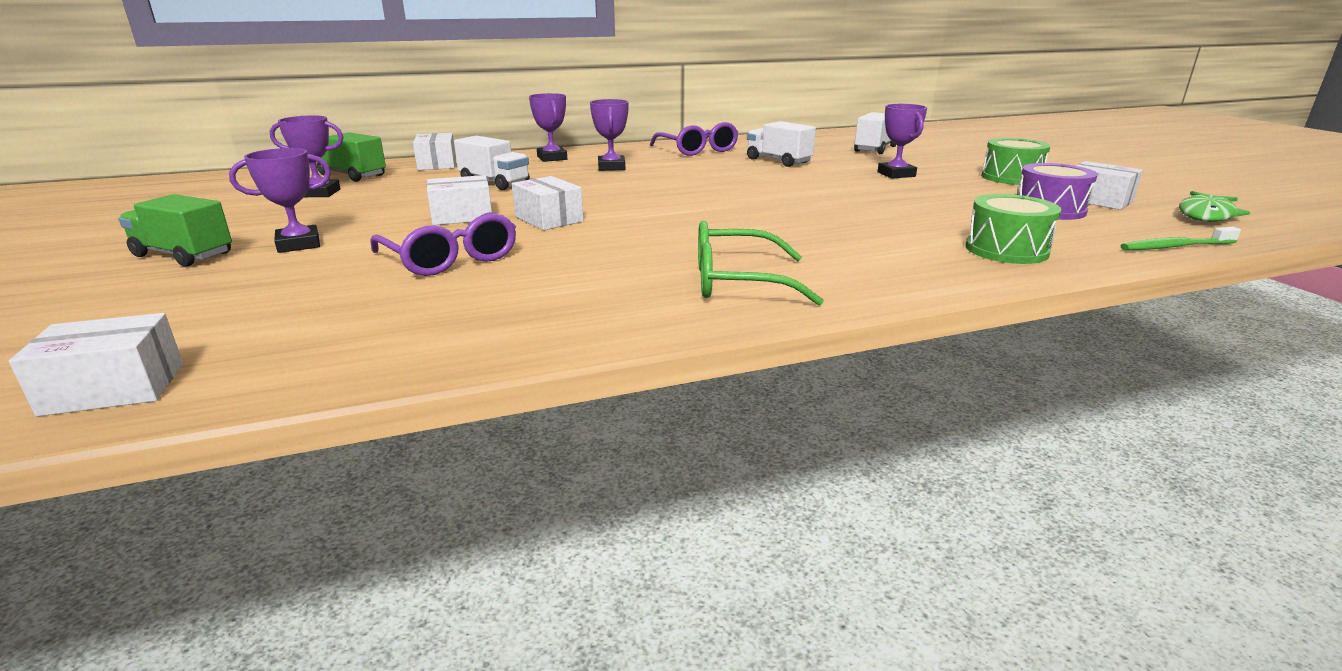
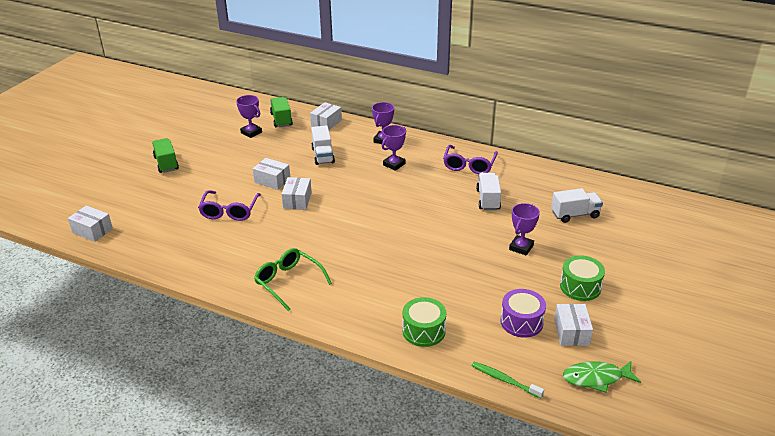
camera: 45 degrees right, 10 degrees up
purple trophy [229,148,331,253] -> none

